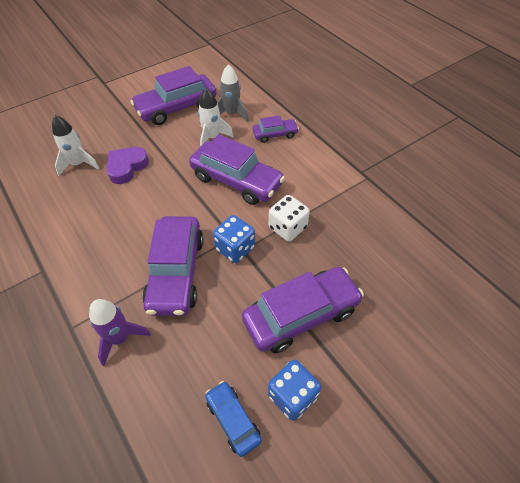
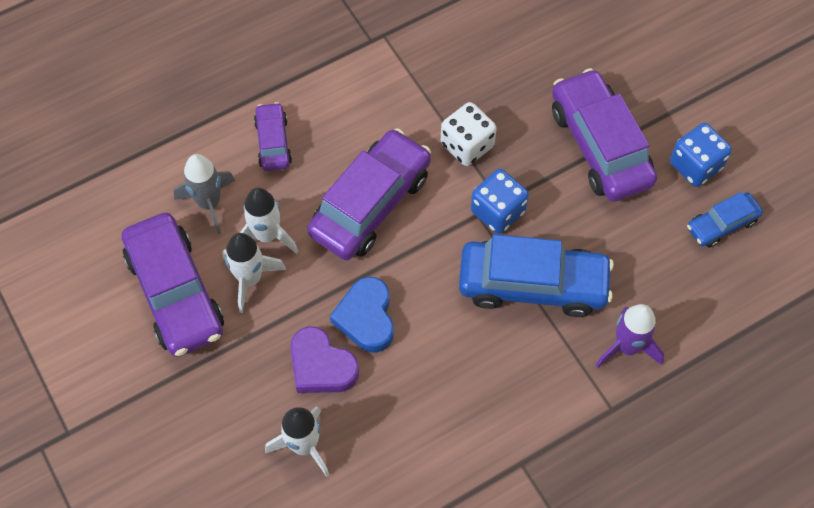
camera: 85 degrees left, 10 degrees up
purple car [142,216,204,316] -> blue car [459,234,614,317]
none -> white rocket [222,233,286,313]
none -> blue heart [330,277,394,353]

